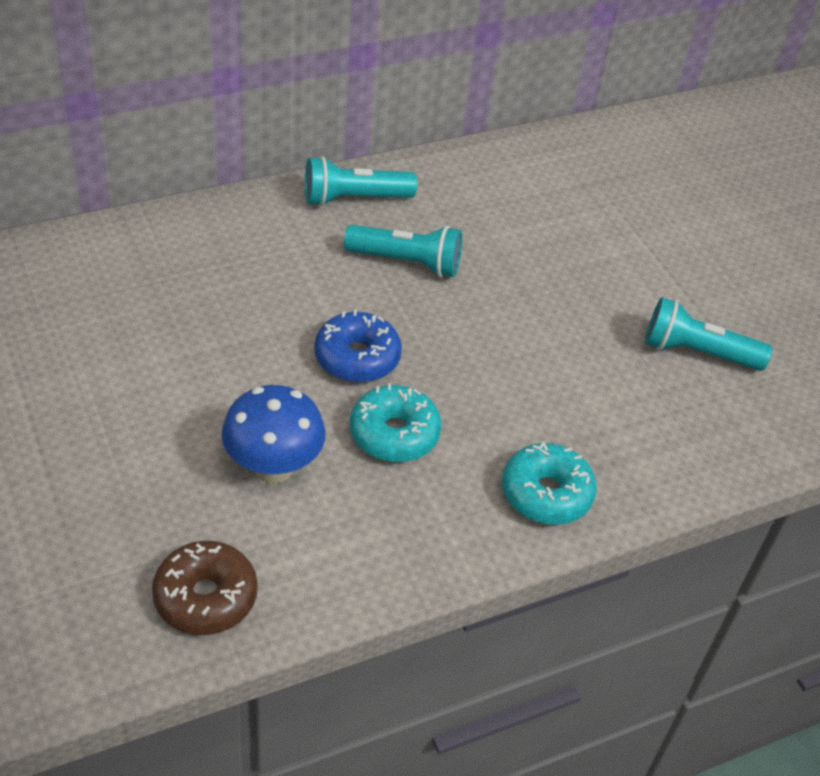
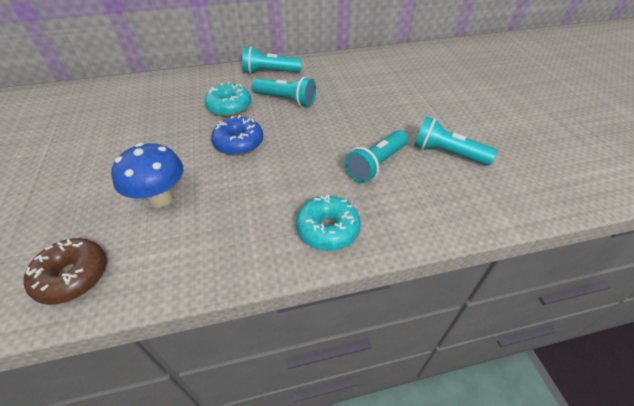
camera: 15 degrees right, 0 degrees up
turquoise donut [350,383,442,462] -> turquoise donut moved to [205,82,251,117]
none -> turquoise flashlight [344,130,408,183]

